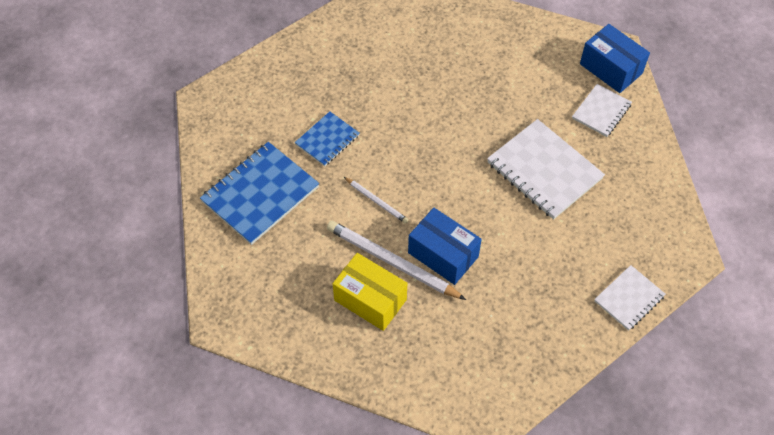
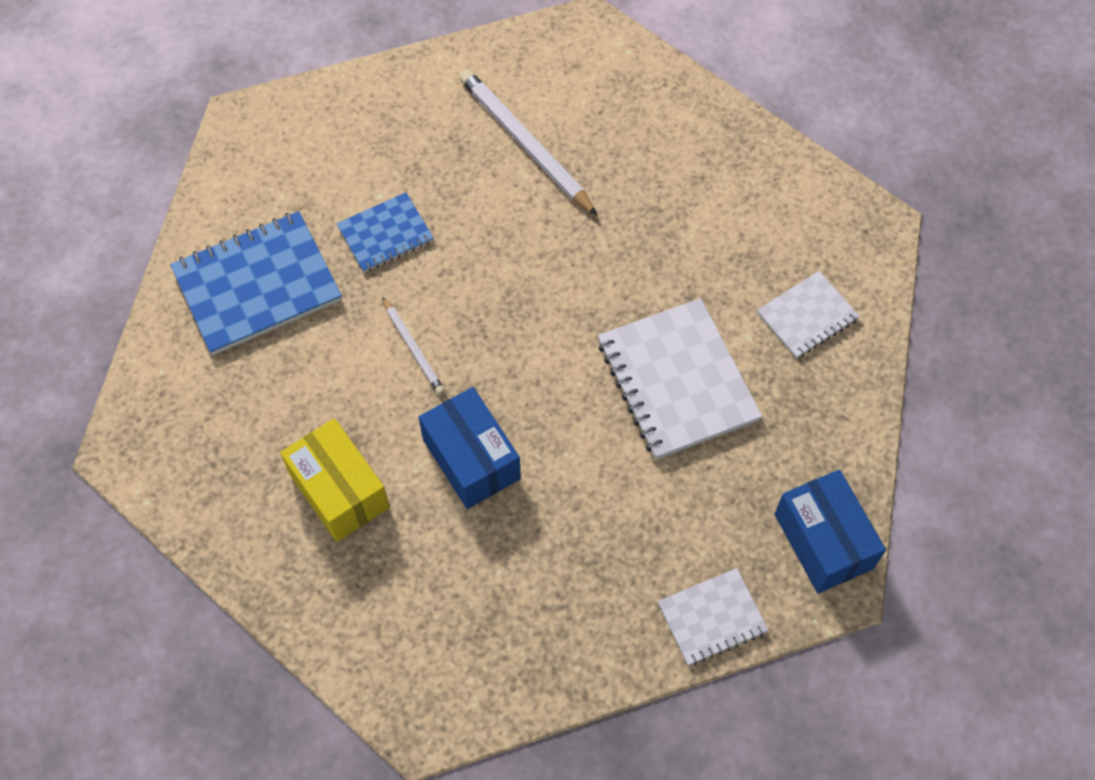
camera: 20 degrees right, 5 degrees up
white pencil [327,221,466,300] -> white pencil moved to [459,69,598,216]
blue box [580,24,650,93] -> blue box moved to [774,469,886,593]

